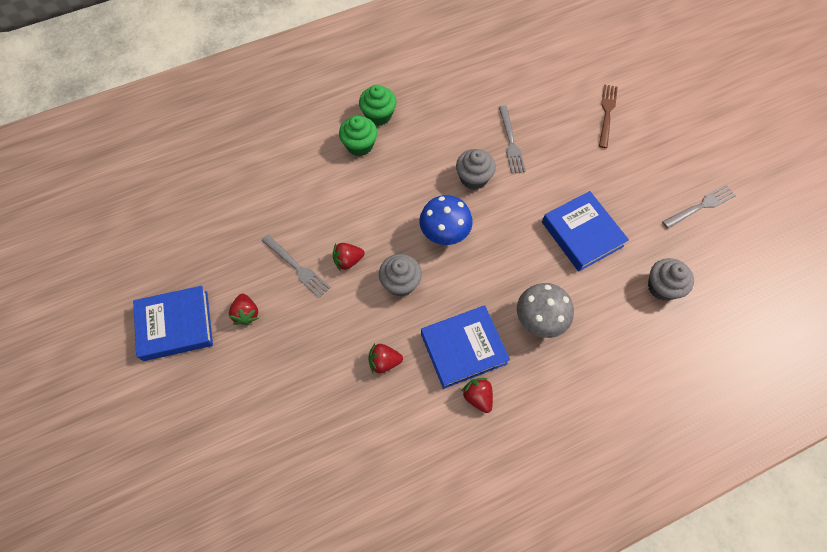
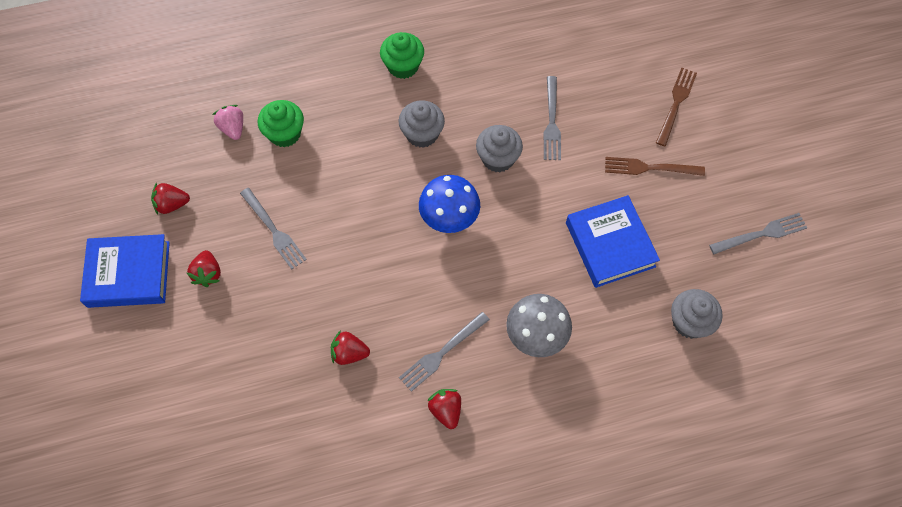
camera: 10 degrees right, 0 degrees up
red strawberry [333,243,365,271] -> red strawberry moved to [151,182,190,215]
green cupcake [339,116,377,156] -> green cupcake moved to [258,100,304,147]
grey cupcake [379,254,422,296] -> grey cupcake moved to [399,100,445,148]
blue book [421,306,510,389] -> grey fork [399,312,490,392]
none -> pink strawberry [212,105,243,140]
none -> brown fork [605,157,705,176]

